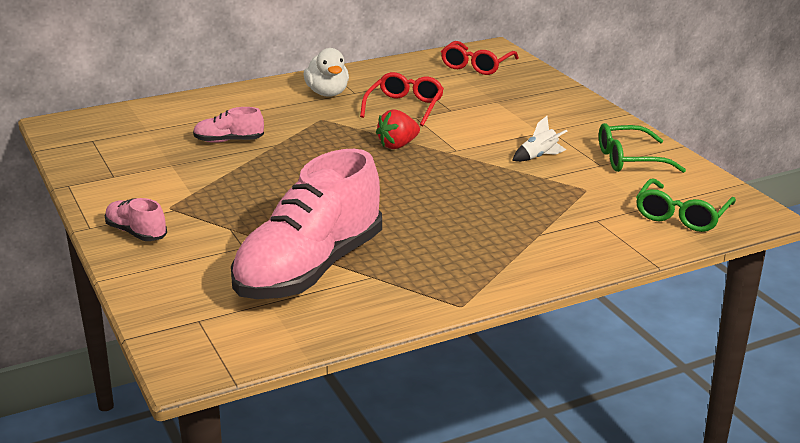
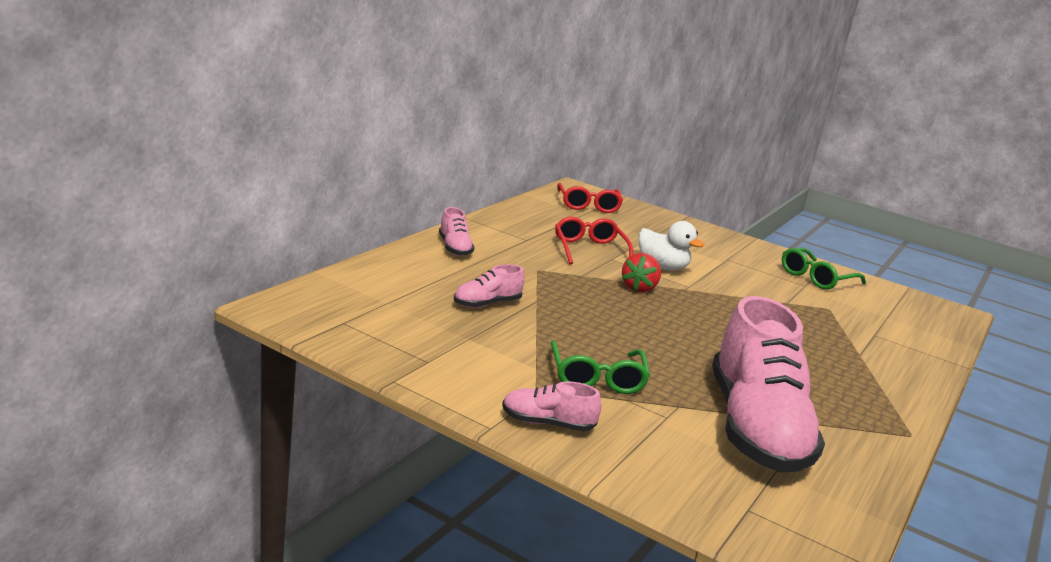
camera: 35 degrees left, 5 degrees down
white duck [304,48,349,97] -> white duck moved to [639,221,704,271]
white rocket [512,116,567,162] -> none
green glasses [636,179,736,232] -> green glasses moved to [551,340,650,394]
none -> pink shoe [439,207,474,256]

